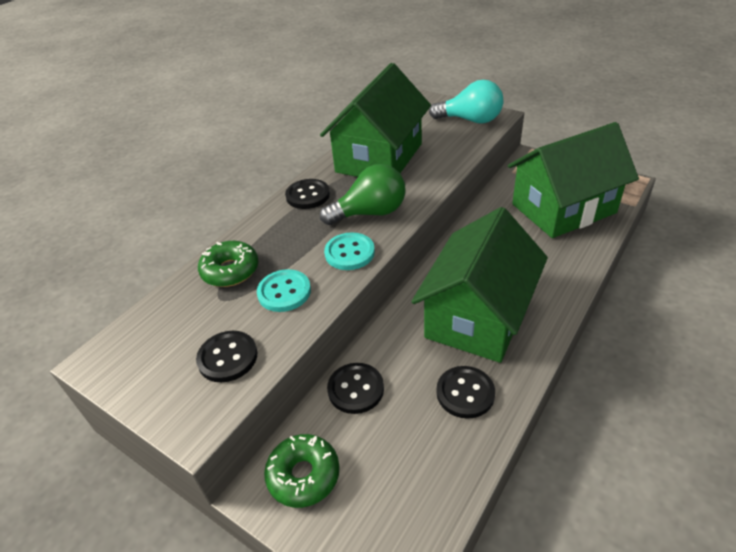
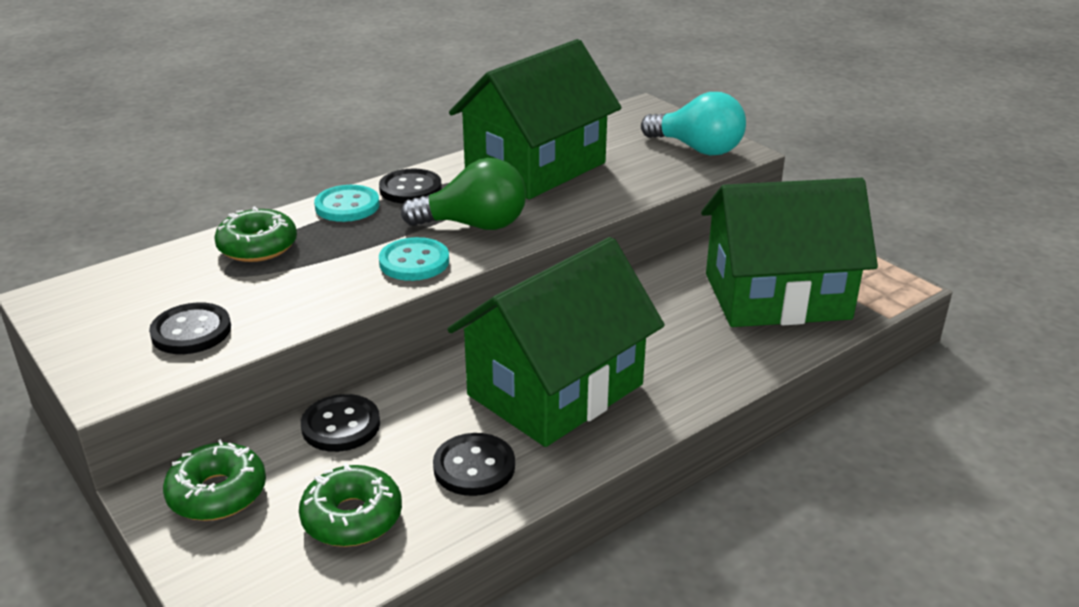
camera: 15 degrees right, 10 degrees down
turquoise button [257,269,311,312] -> turquoise button moved to [314,185,379,222]
none -> green donut [299,463,402,547]

